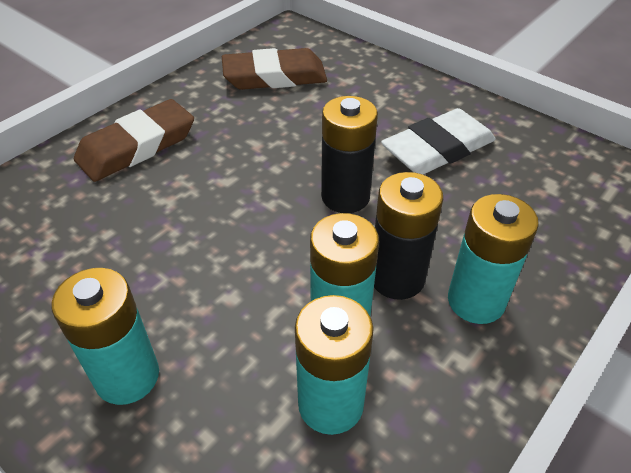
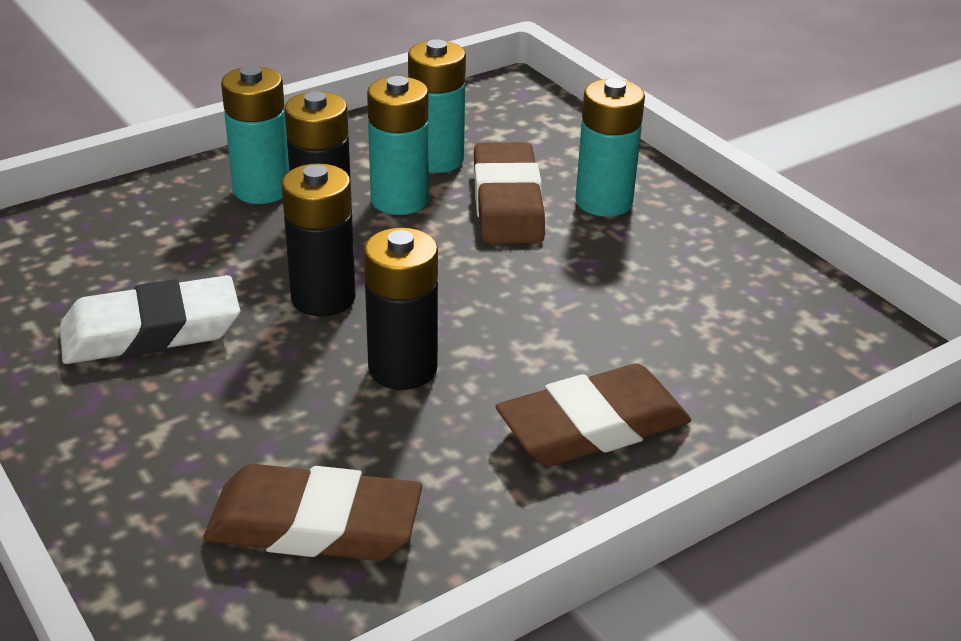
camera: 165 degrees left, 10 degrees down
none -> black battery [364,228,438,390]
none -> brown eraser [474,142,545,244]

